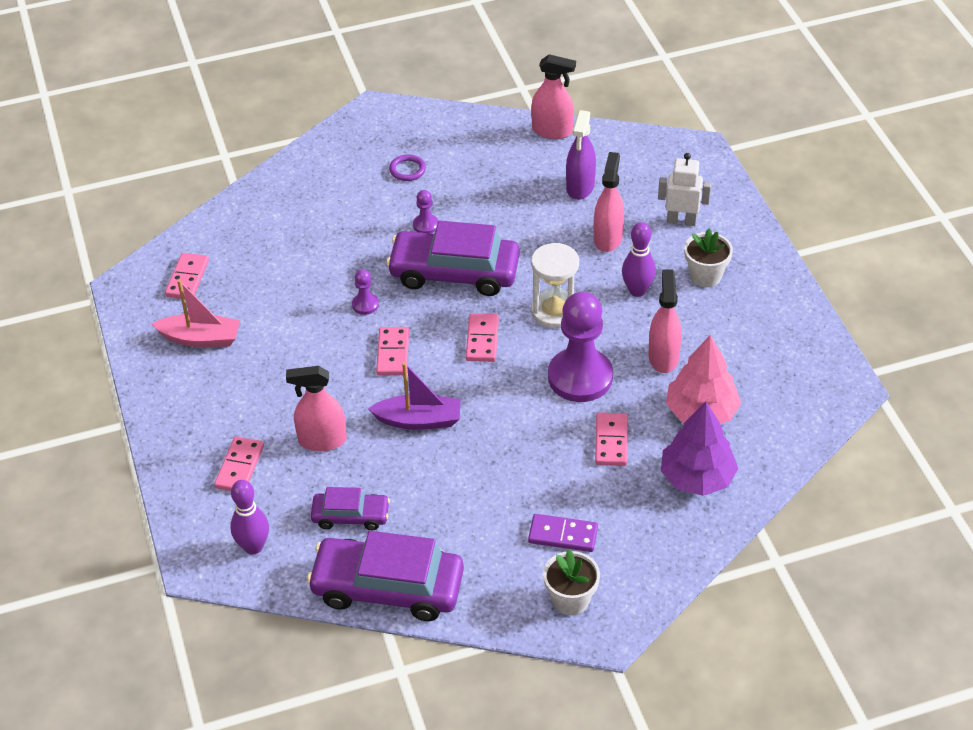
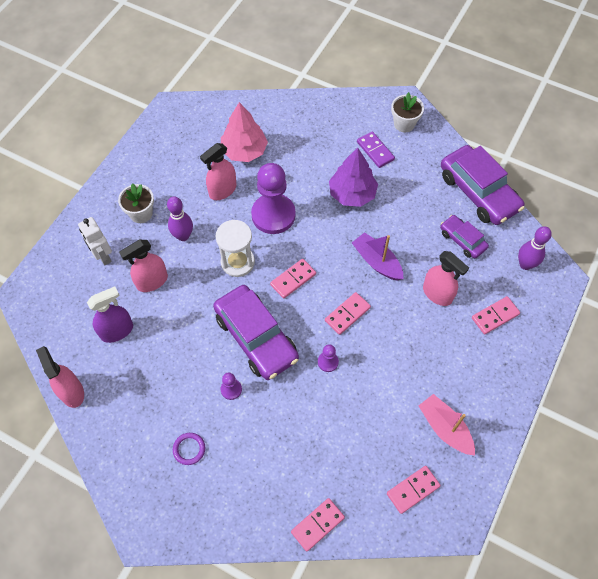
camera: 135 degrees left, 15 degrees up
pink domino [595,413,628,466] -> pink domino moved to [291,498,345,552]
purple tree [661,402,739,496] -> purple tree moved to [329,148,378,207]

